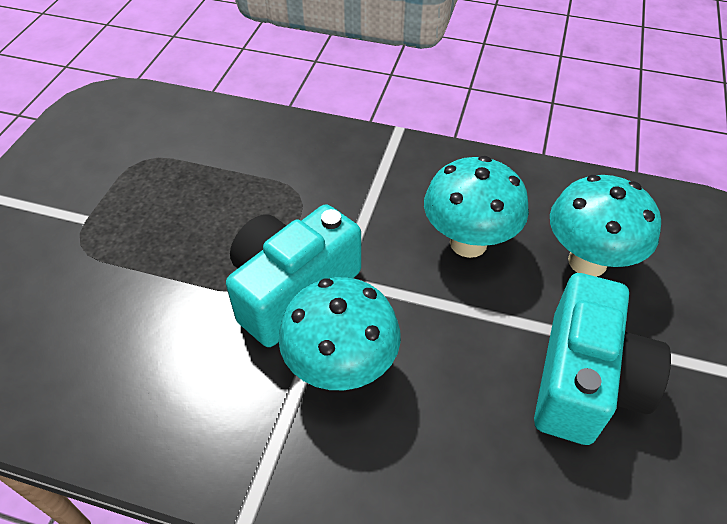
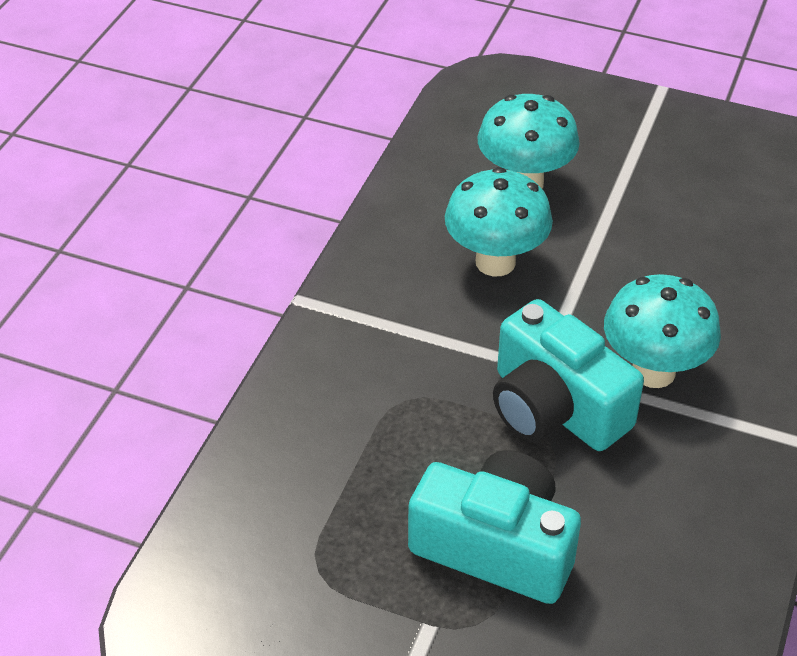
camera: 85 degrees left, 5 degrees down
turquoise camera [534,273,671,445] -> turquoise camera moved to [408,450,581,604]

